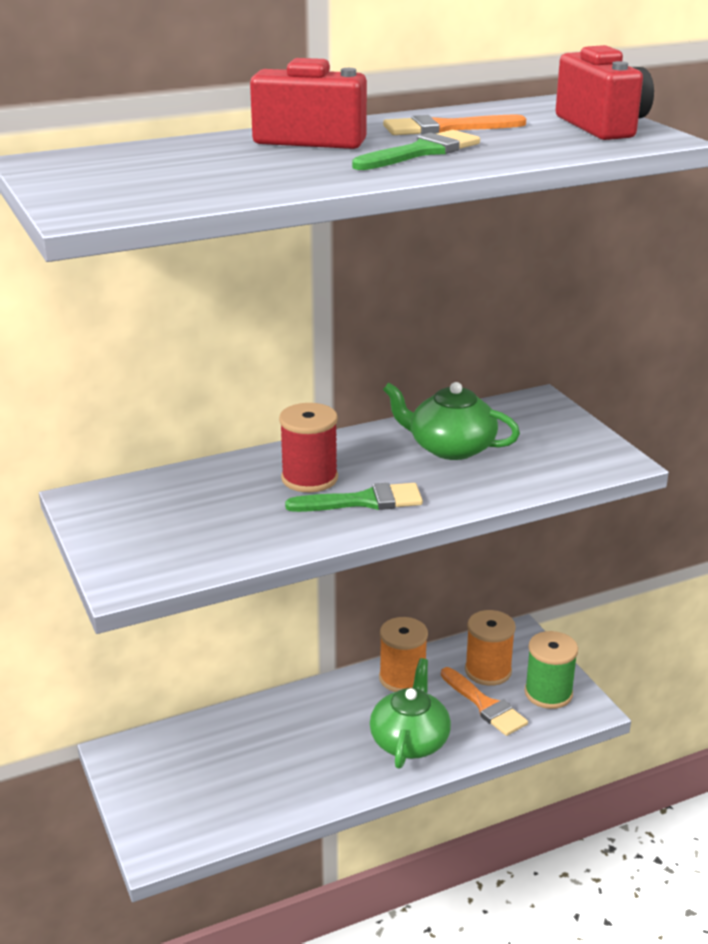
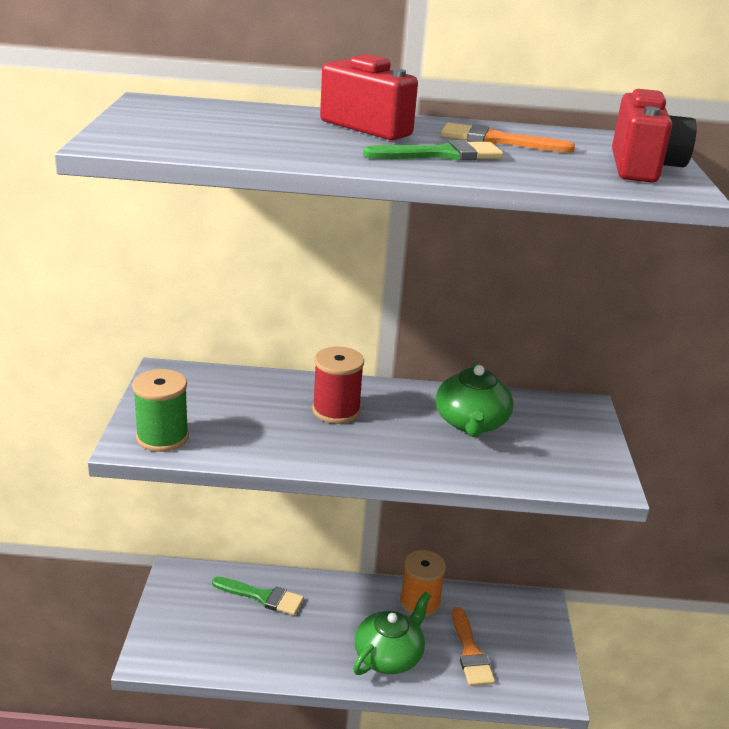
camera: 25 degrees right, 0 degrees up
green brush [285,483,423,512] -> green brush moved to [212,577,304,615]
green teapot [383,382,520,460] -> green teapot turned 135 degrees counterclockwise [435,362,514,437]
orange spool [465,610,516,686] -> none
green spool [525,631,578,709] -> green spool moved to [132,369,189,452]

